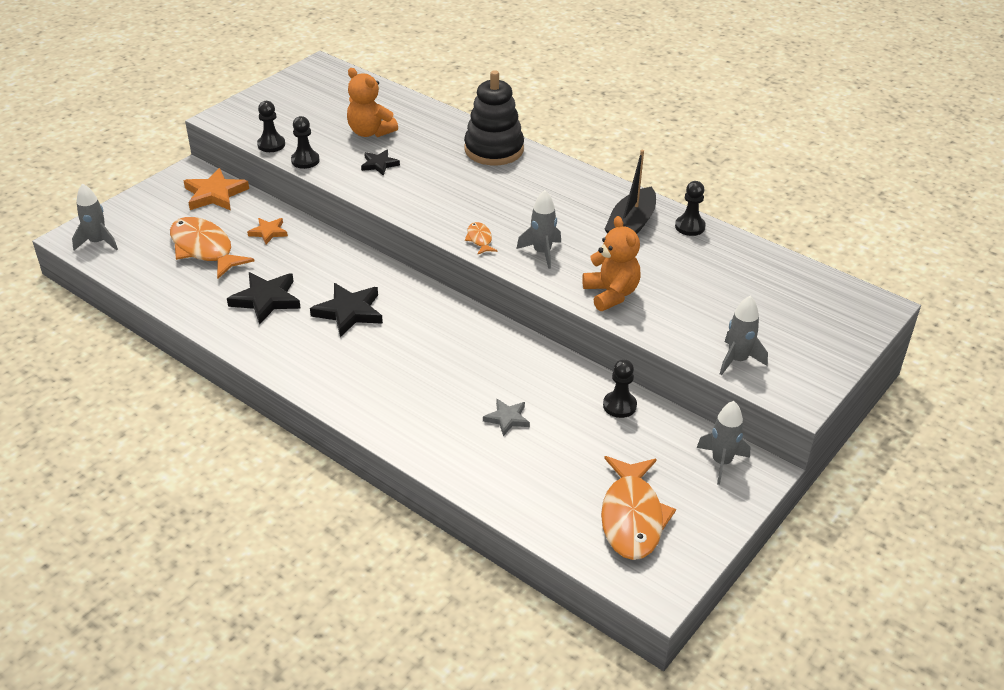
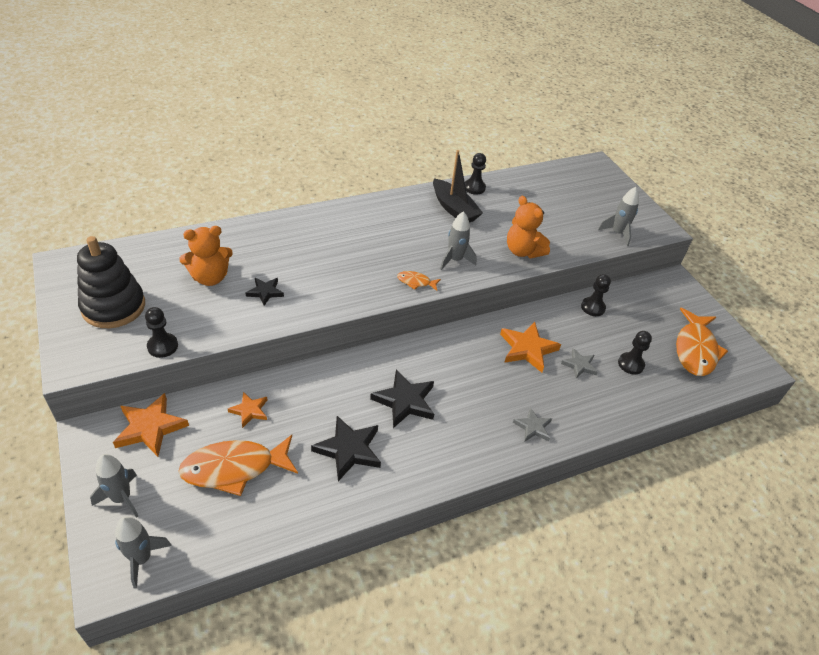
camera: 65 degrees left, 5 degrees up
black pawn [291,116,319,169] -> black pawn moved to [618,331,652,375]
black stacking toy [464,70,524,165] -> black stacking toy moved to [77,236,145,328]
orange teddy bear [582,216,640,311] -> orange teddy bear turned 135 degrees counterclockwise [507,196,550,258]
orange fish [601,456,676,560] -> orange fish turned 75 degrees clockwise [676,308,728,376]
grey rocket [697,401,750,485] -> grey rocket moved to [90,454,138,518]
none -> orange star [500,322,561,373]
none -> grey star [513,408,552,441]

